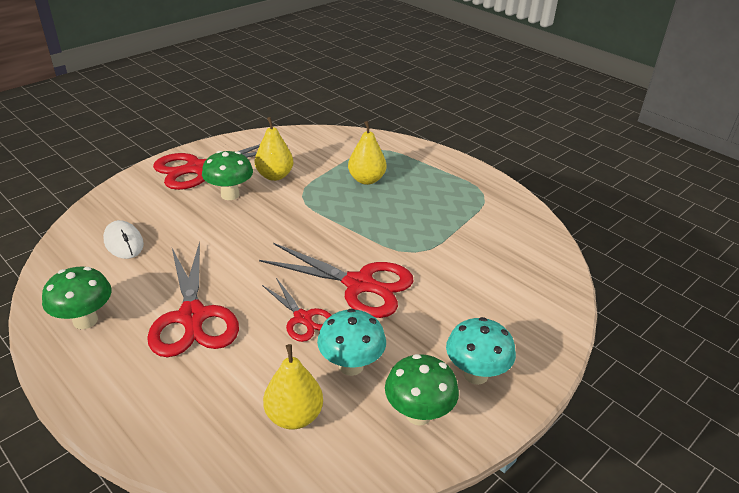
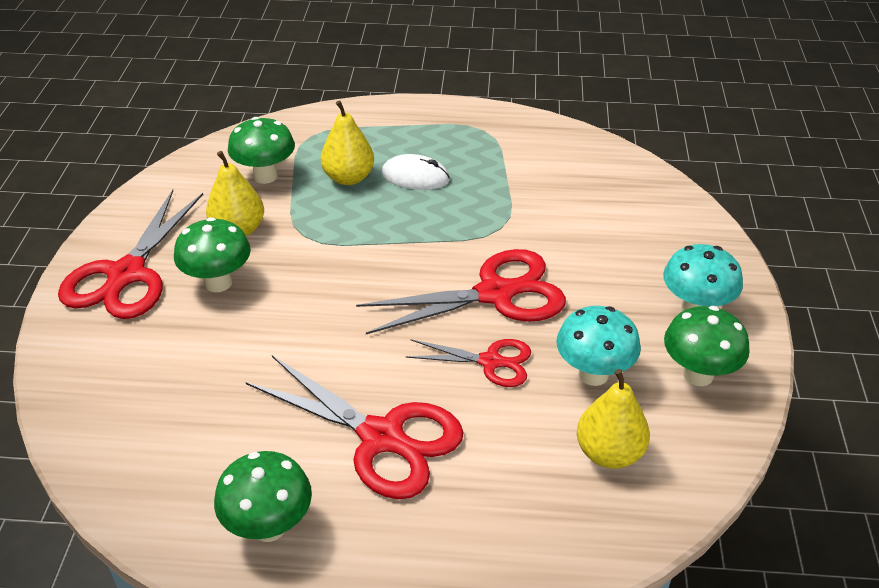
camera: 40 degrees left, 5 degrees up
white mouse [103,220,144,259] -> white mouse moved to [382,154,450,190]
none -> green mushroom [228,117,295,184]

